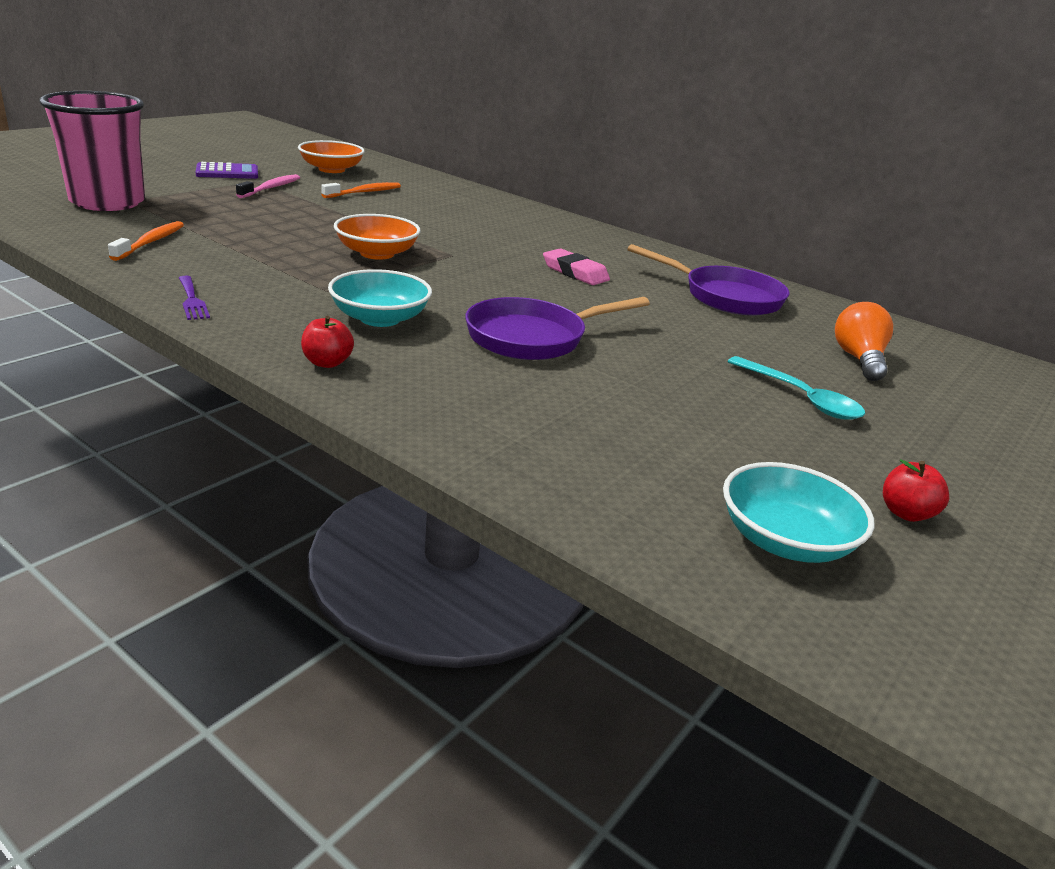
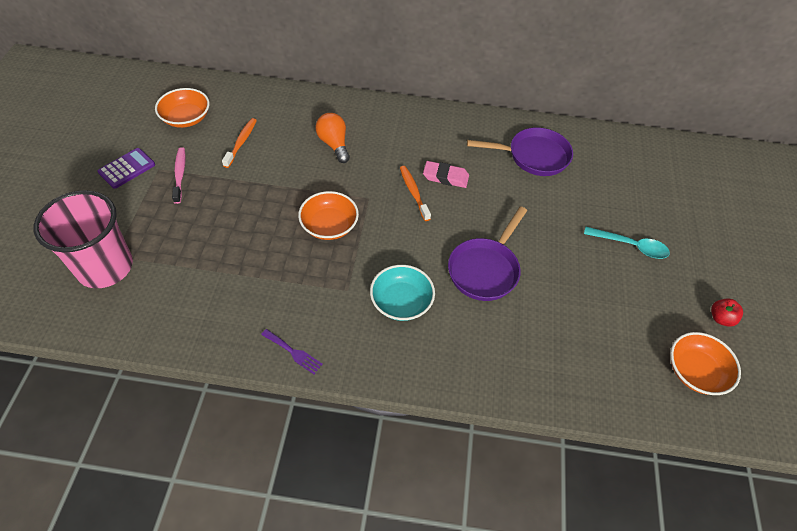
camera: 30 degrees left, 25 degrees up
orange toothbrush [108,221,184,261] -> orange toothbrush moved to [400,166,431,221]
red apple [301,316,354,368] -> none
turquoise bowl [723,462,875,563] -> orange bowl [670,332,741,395]
orange light bulb [835,302,893,381] -> orange light bulb moved to [316,113,350,163]

